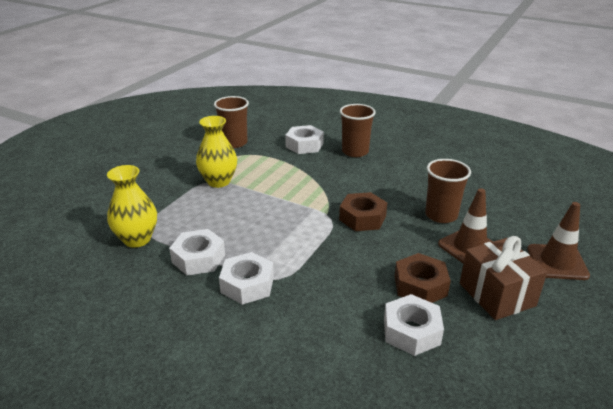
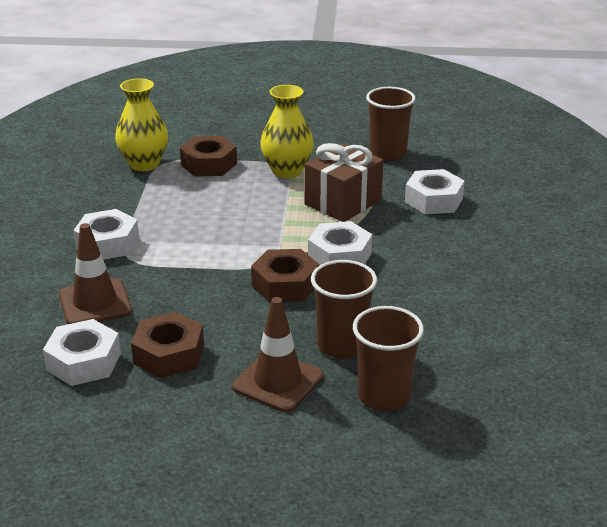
camera: 65 degrees right, 0 degrees up
white nut [169,229,225,276] -> white nut moved to [308,221,372,266]
brown cup [340,104,376,157] -> brown cup moved to [353,306,424,412]
brown gift [460,236,547,320] -> brown gift moved to [304,143,383,222]
brown traffic cone [527,202,590,280] -> brown traffic cone moved to [59,223,132,324]
none -> brown nut [180,136,237,177]

